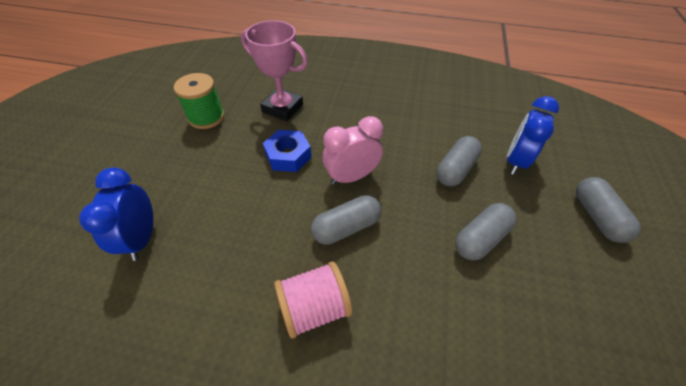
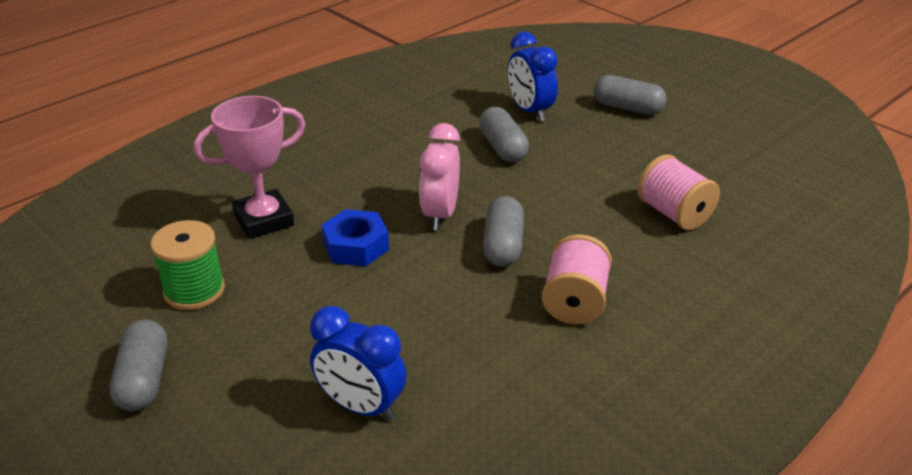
camera: 55 degrees left, 15 degrees down
grey capsule [455,203,517,261] -> grey capsule moved to [109,320,167,411]
none -> pink spool [637,154,720,230]

